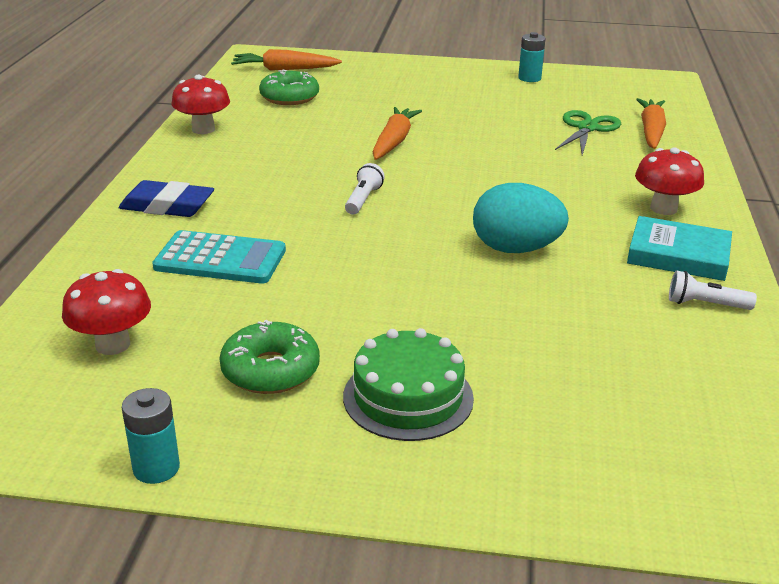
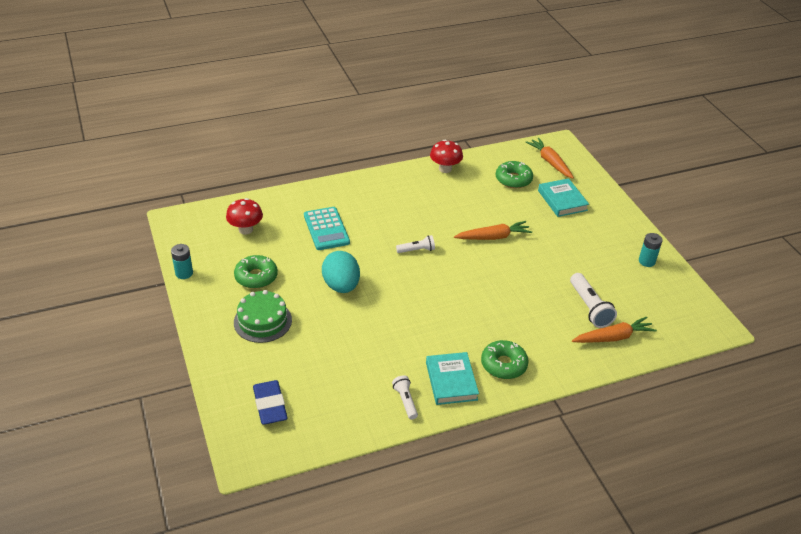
camera: 60 degrees right, 10 degrees up
blue eraser [118,180,214,217] -> blue eraser moved to [253,380,288,425]
turquoise egg [473,183,569,253] -> turquoise egg moved to [322,251,360,293]
green scissors [555,110,621,155] -> white flashlight [570,273,617,328]
red mushroom [635,148,704,215] -> green donut [481,340,529,379]
none -> turquoise book [538,178,589,217]

